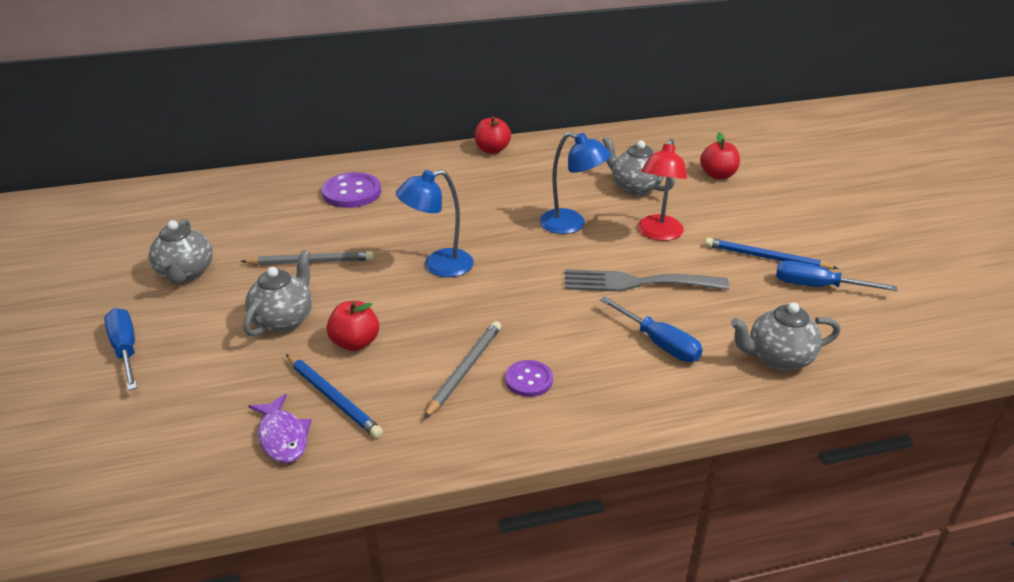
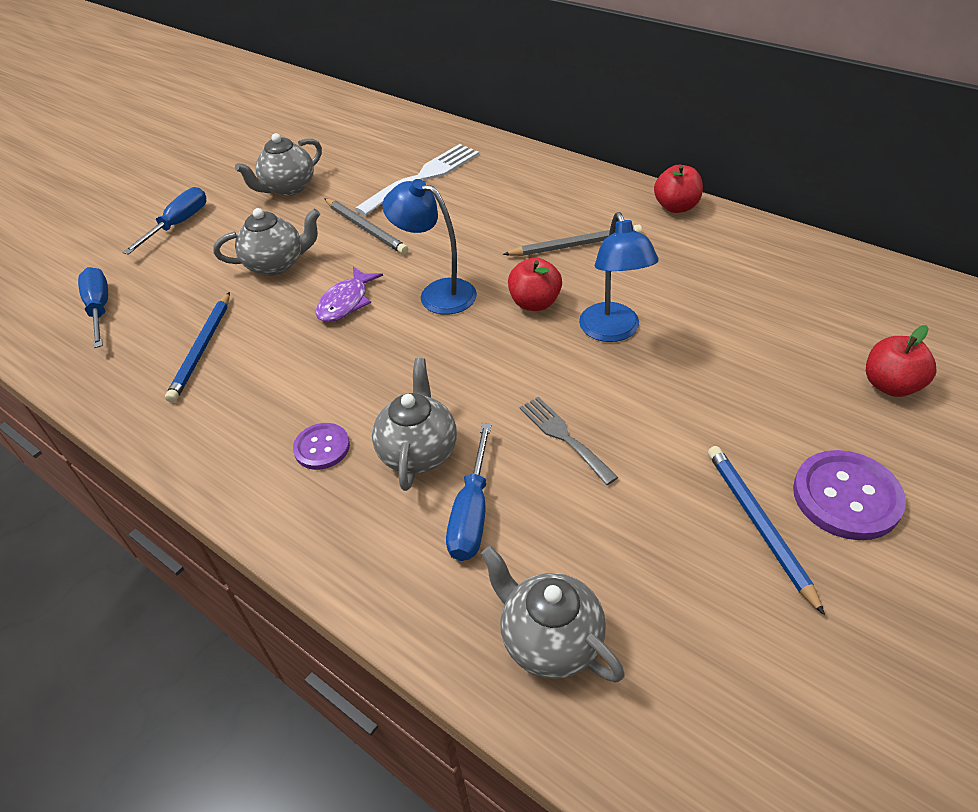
camera: 55 degrees right, 10 degrees up
purple fish [248,393,312,463] -> purple fish moved to [316,267,383,322]
purple button [321,172,381,208] -> purple button moved to [793,450,906,540]
red apple [326,301,379,351] -> red apple moved to [508,257,562,311]
grey pencil [424,321,501,419] -> grey pencil moved to [503,224,642,256]
grey fork [565,269,729,292] -> grey fork [519,397,618,485], size x0.60
grey teapot [602,136,675,196] -> grey teapot moved to [372,358,457,491]
red lamp [637,139,687,241] -> none
blue screwdriver [776,261,897,291] -> blue screwdriver moved to [78,267,108,348]
none -> white fork [355,144,479,216]

